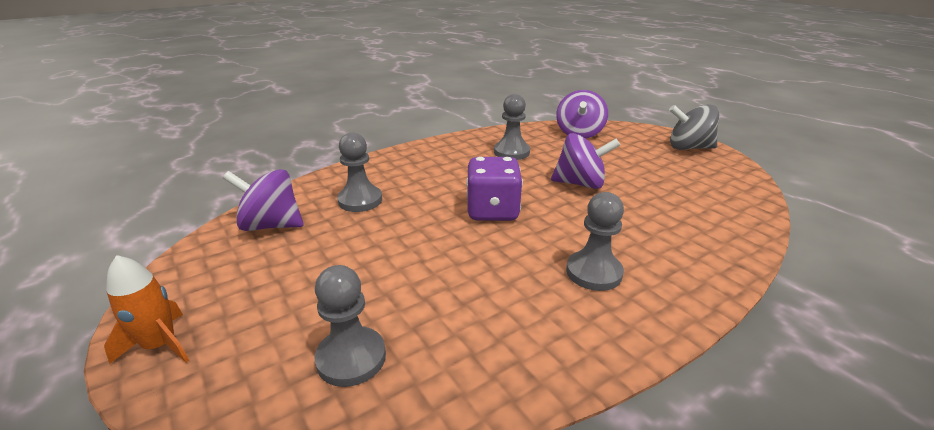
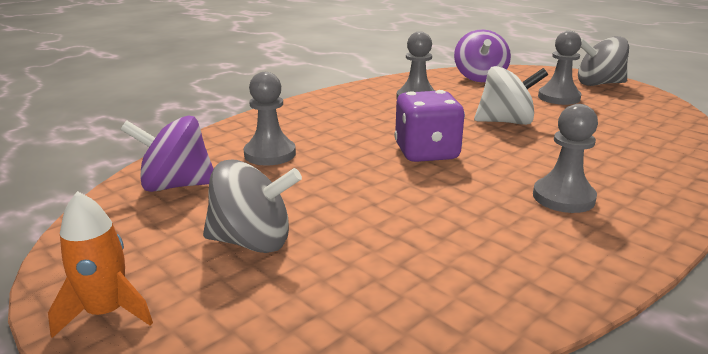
camera: 10 degrees left, 5 degrees down
grey pawn [315,265,386,387] -> grey pawn moved to [538,31,582,105]
purple spinning top [551,133,620,189] -> white spinning top [474,66,548,125]
none -> grey spinning top [203,160,302,253]

